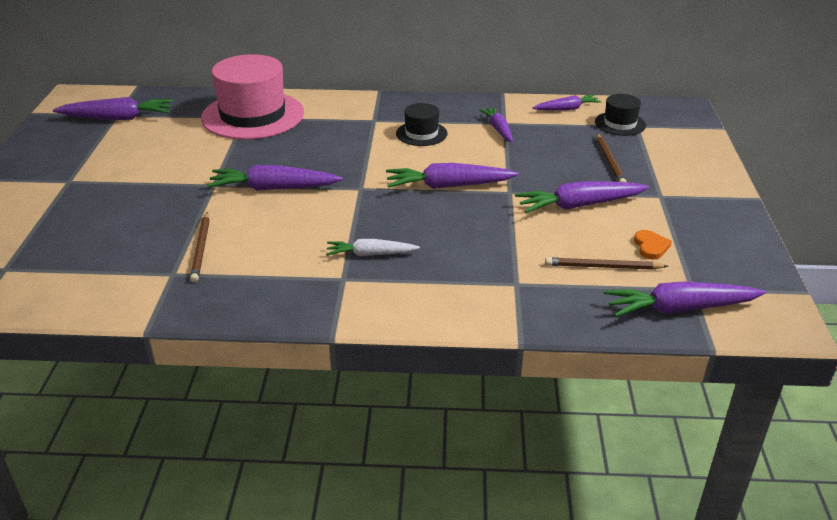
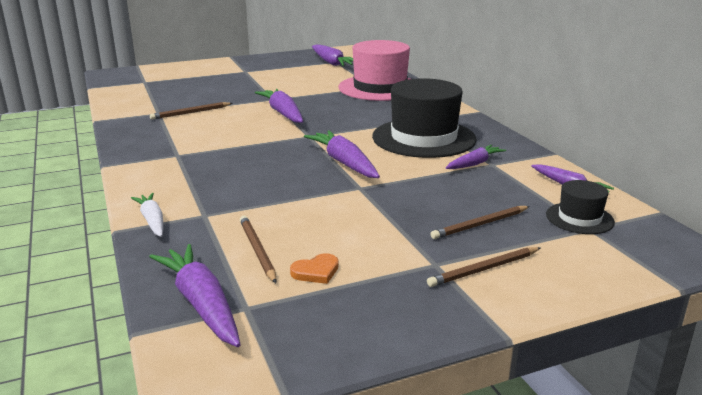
camera: 65 degrees right, 10 degrees down
white carrot [326,239,420,256] -> white carrot moved to [131,193,163,237]
black hat [396,103,448,146] -> black hat [372,78,477,158], size x2.06
purple carrot [515,181,649,213] -> none
none -> brown pencil [427,247,541,287]

